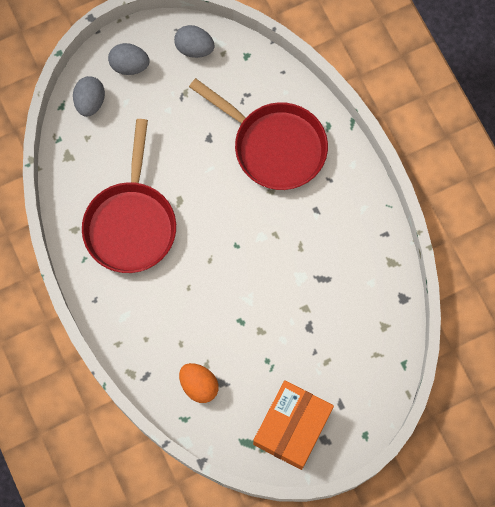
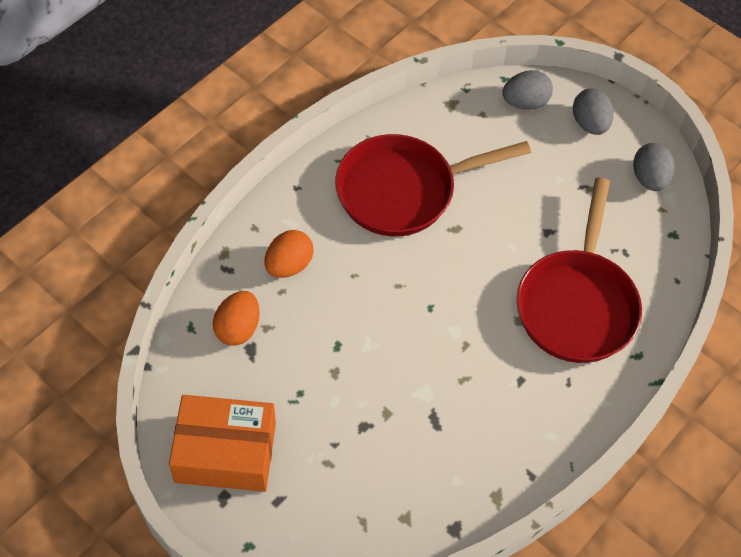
camera: 65 degrees right, 15 degrees down
none -> orange egg [265,230,314,278]

